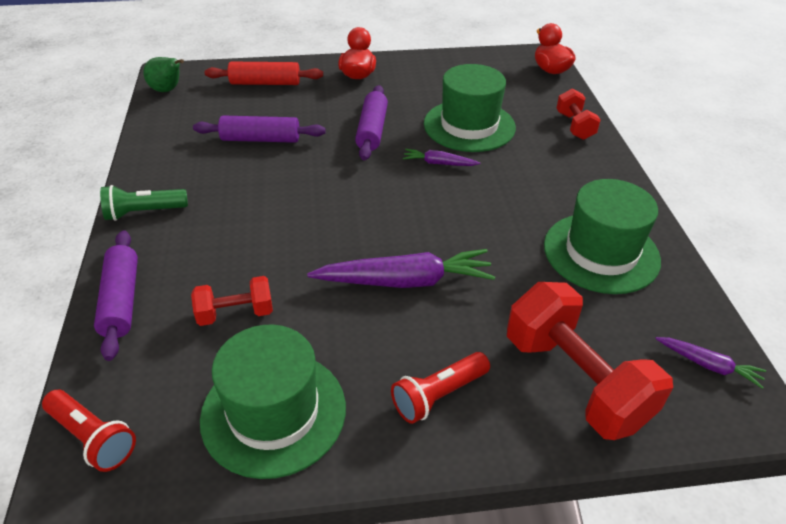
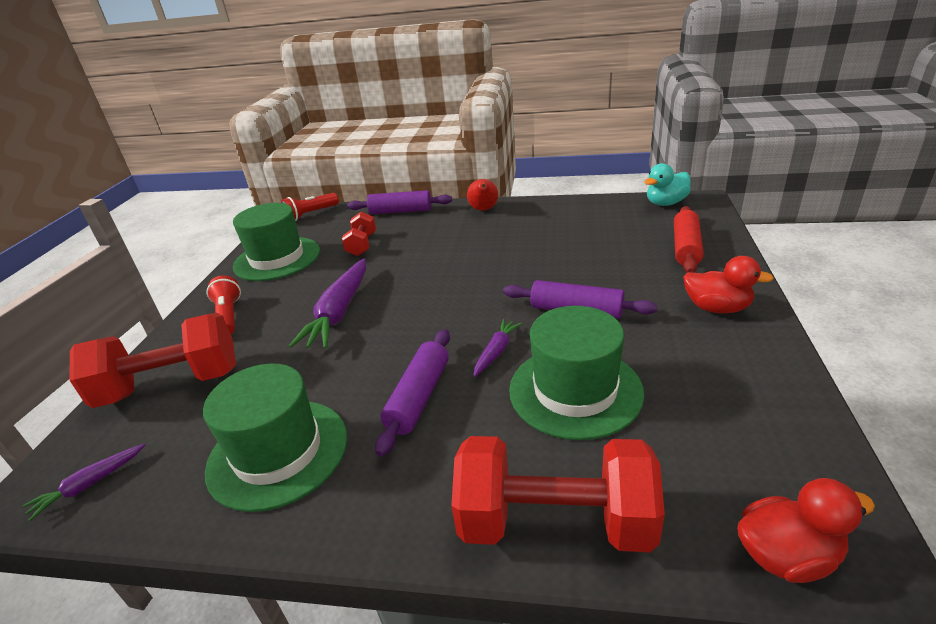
camera: 110 degrees right, 10 degrees down
green flashlight [100,185,188,221] -> red pear [467,179,498,211]
green pear [143,57,184,92] -> turquoise duck [645,163,691,206]
purple rolling pin [193,116,326,143] -> purple rolling pin moved to [375,329,450,457]
red dumbbell [557,88,601,140] -> red dumbbell [451,436,665,552], size x1.90

